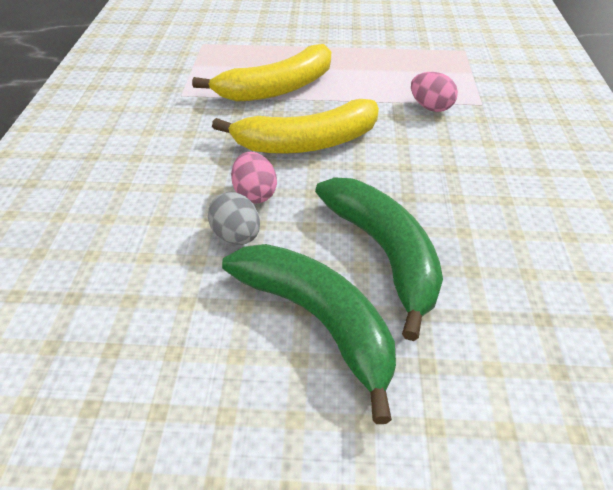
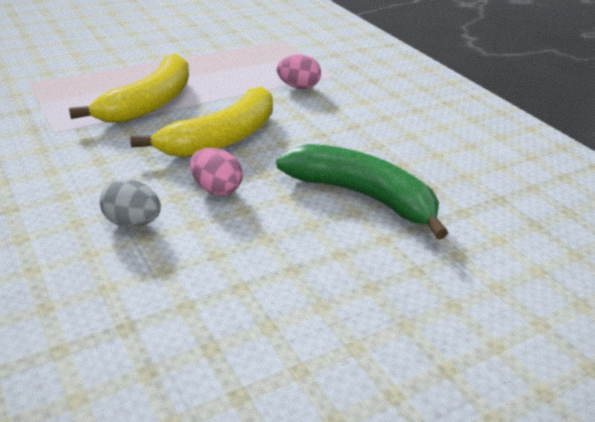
camera: 35 degrees left, 10 degrees down
grey egg [208,192,260,245] -> grey egg moved to [100,179,161,227]
green banana [222,244,396,424] -> none

